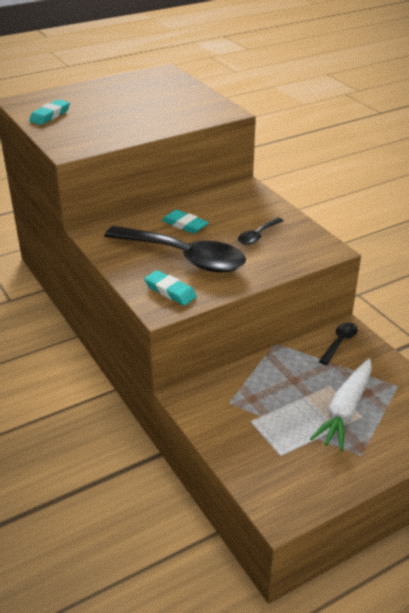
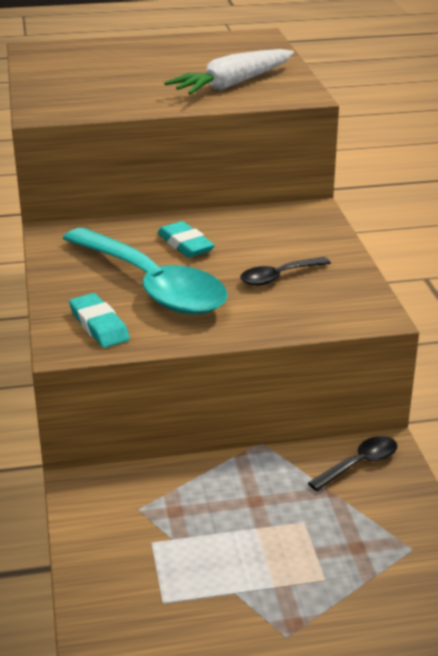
camera: 20 degrees right, 5 degrees down
turquoise eraser [29,99,70,125] -> none
black spoon [104,226,246,272] -> turquoise spoon [63,228,228,315]
white carrot [310,358,372,451] -> white carrot moved to [164,49,294,95]

